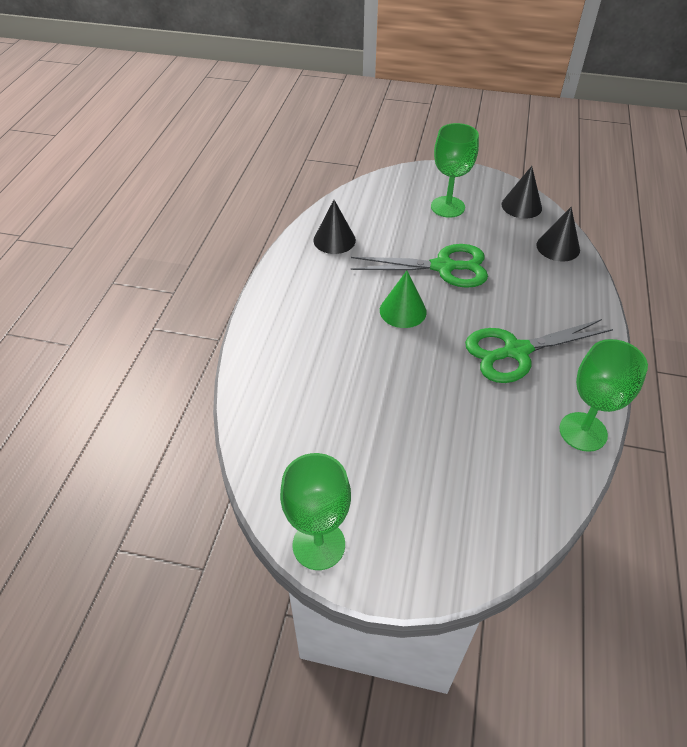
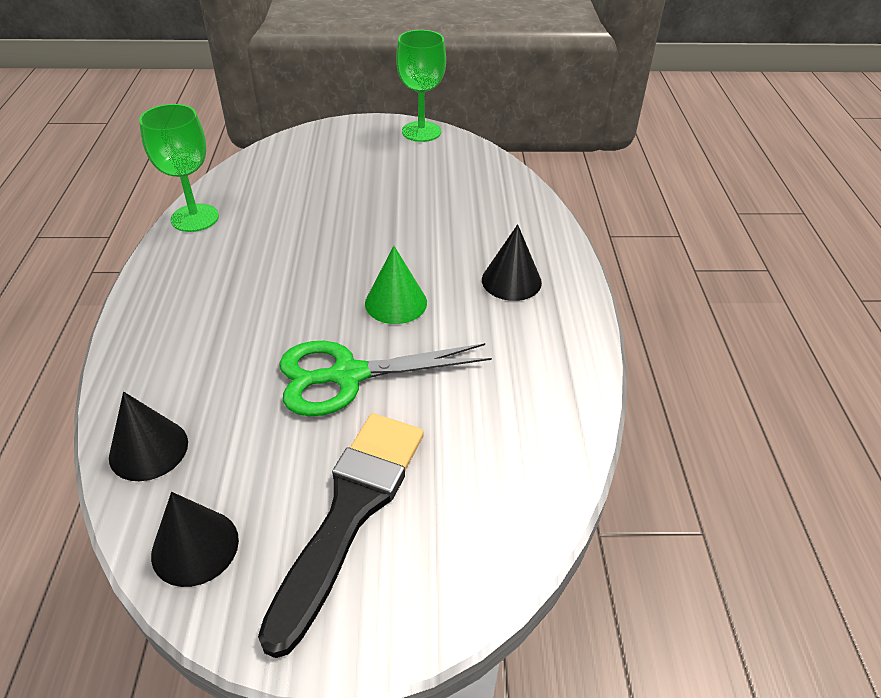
camera: 165 degrees right, 5 degrees down
black cone [313,200,356,254] -> black cone moved to [482,224,542,301]
green goblet [431,123,479,218] -> black brush [258,413,424,658]
green scissors [465,319,613,383] -> none

